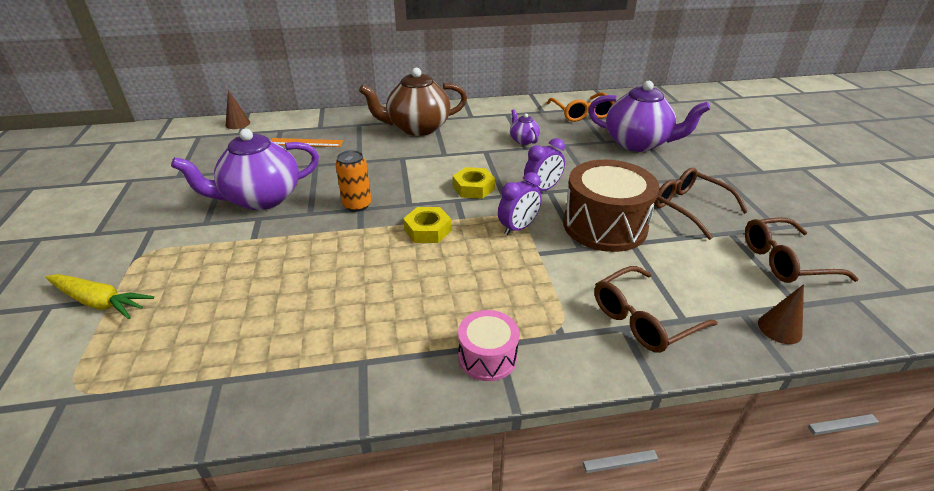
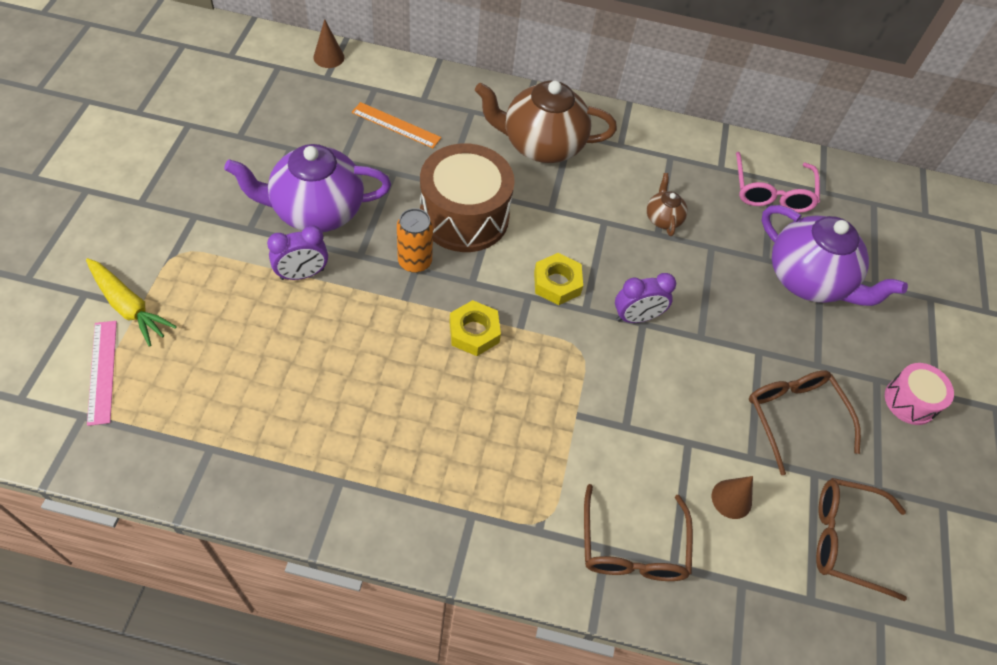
camera: 15 degrees right, 20 degrees up
pink drum [458,310,519,381] -> pink drum moved to [885,363,954,425]
purple clock [498,172,542,235] -> purple clock moved to [267,226,328,280]
purple teapot [510,109,540,145] -> brown teapot [647,173,688,236]
orange glasses [547,93,615,122] -> pink glasses [736,152,820,213]
brown drum [563,160,660,252] -> brown drum moved to [420,143,515,252]
brown glasses [594,266,717,353] -> brown glasses turned 75 degrees counterclockwise [584,484,693,581]
brown cone [758,284,804,344] -> brown cone moved to [712,476,753,519]
none -> pink ruler [87,321,117,426]

